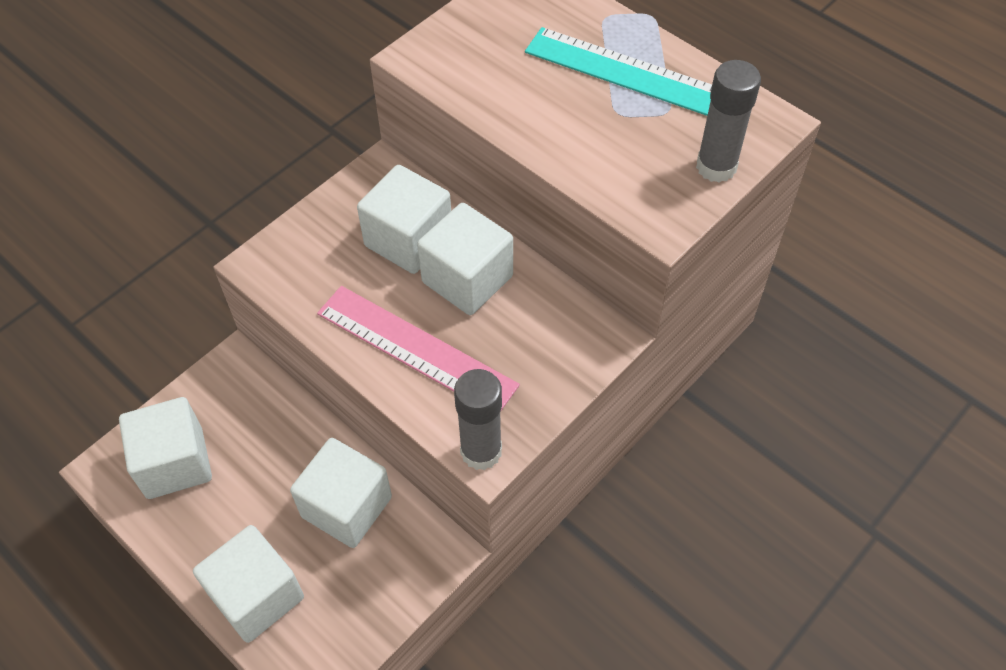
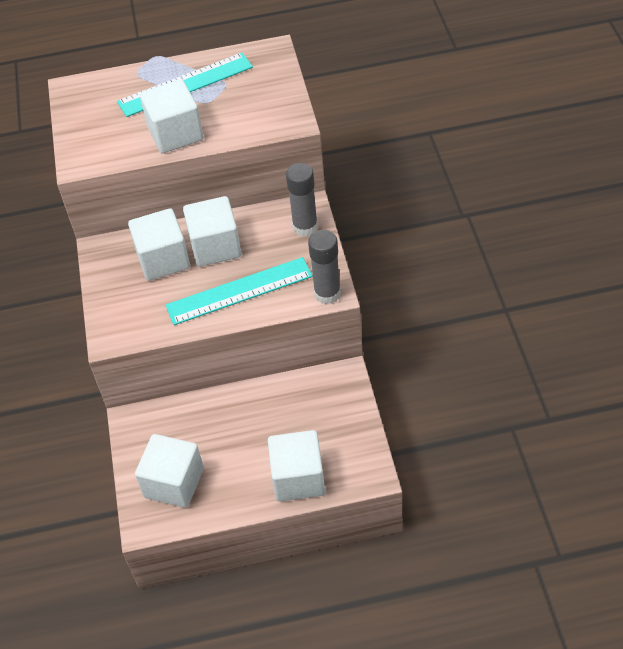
camera: 50 degrees left, 5 degrees down
white cube [290,438,392,548] -> white cube moved to [140,80,204,153]
pink ruler [317,286,520,412] -> turquoise ruler [165,257,313,325]
grey glue stick [696,60,761,183] -> grey glue stick moved to [286,163,318,237]

